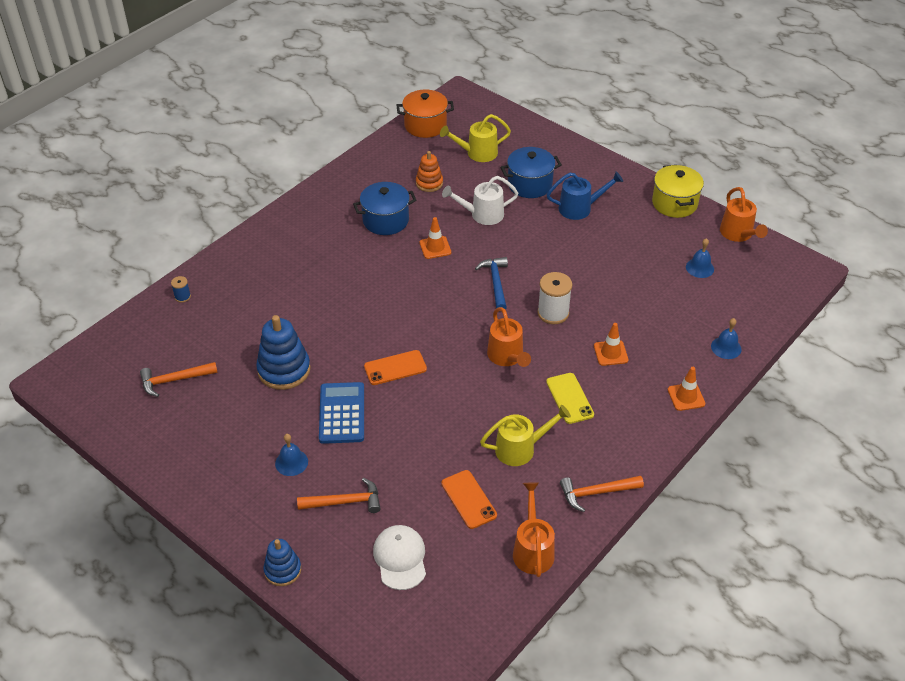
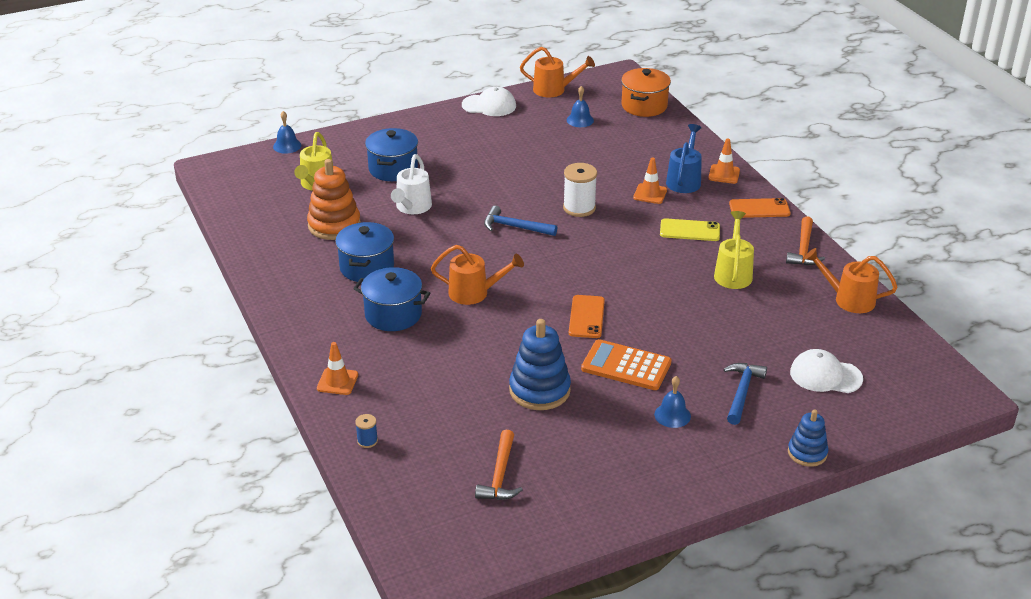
camera: 65 degrees left, 10 degrees down
orange hammer [297,478,381,513] -> blue hammer [723,363,767,425]
blue calculator [319,382,364,444] -> orange calculator [581,339,672,390]
orange pot [396,90,454,138] -> orange pot moved to [621,68,671,117]
orange stacking toy [416,151,443,192] -> orange stacking toy [307,159,361,240], size x1.65
orange traffic cone [419,217,451,259] -> orange traffic cone moved to [317,342,358,395]
orange phone [441,470,497,529] -> orange phone moved to [729,198,791,218]
orange watering can [487,307,531,367] -> orange watering can moved to [431,245,524,305]
blue watering can [546,171,623,220] -> blue watering can moved to [666,124,702,193]
yellow pot [652,165,704,218] -> white cap [462,87,516,116]
blue bell [711,318,741,359] -> blue bell moved to [273,111,301,154]
none -> blue pot [353,267,430,331]

